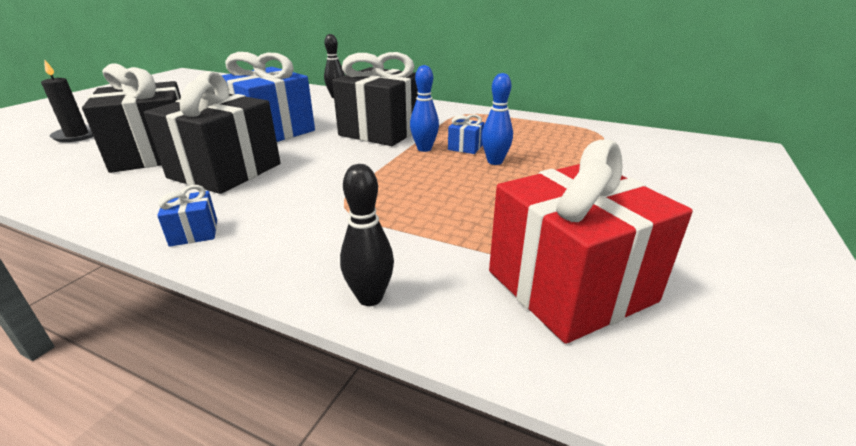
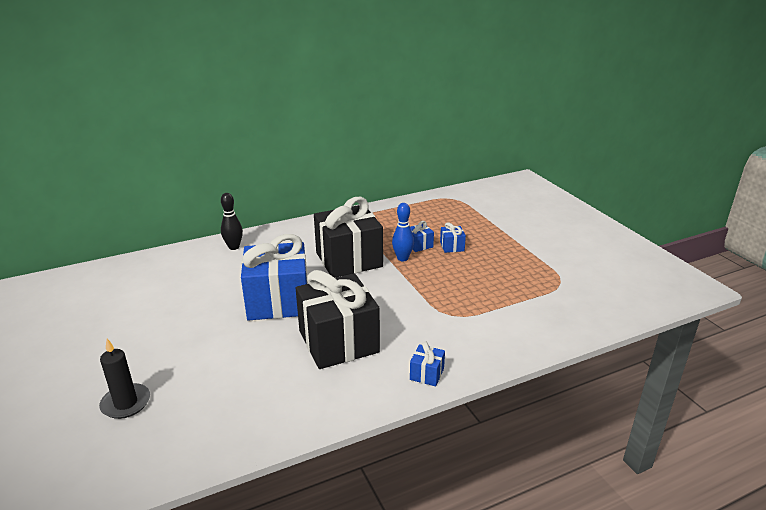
camera: 50 degrees left, 0 degrees up
black gift [82,63,181,173] -> none
black bowling pin [340,164,394,306] -> none
blue bowling pin [481,73,513,165] -> blue gift [440,222,466,253]
red gift [489,140,693,344] -> none

